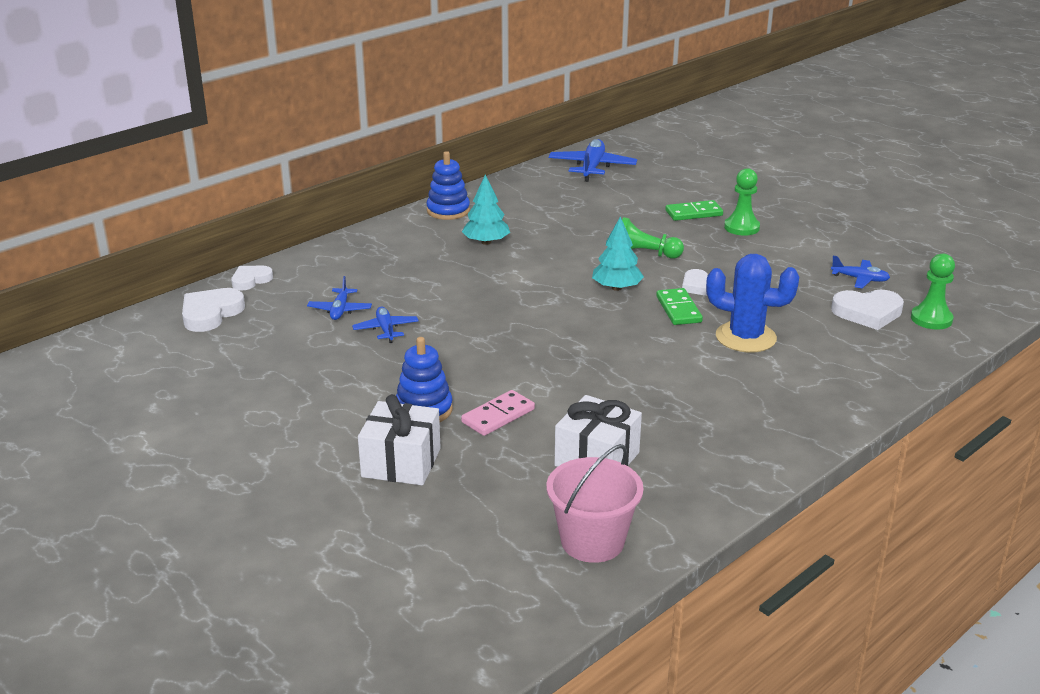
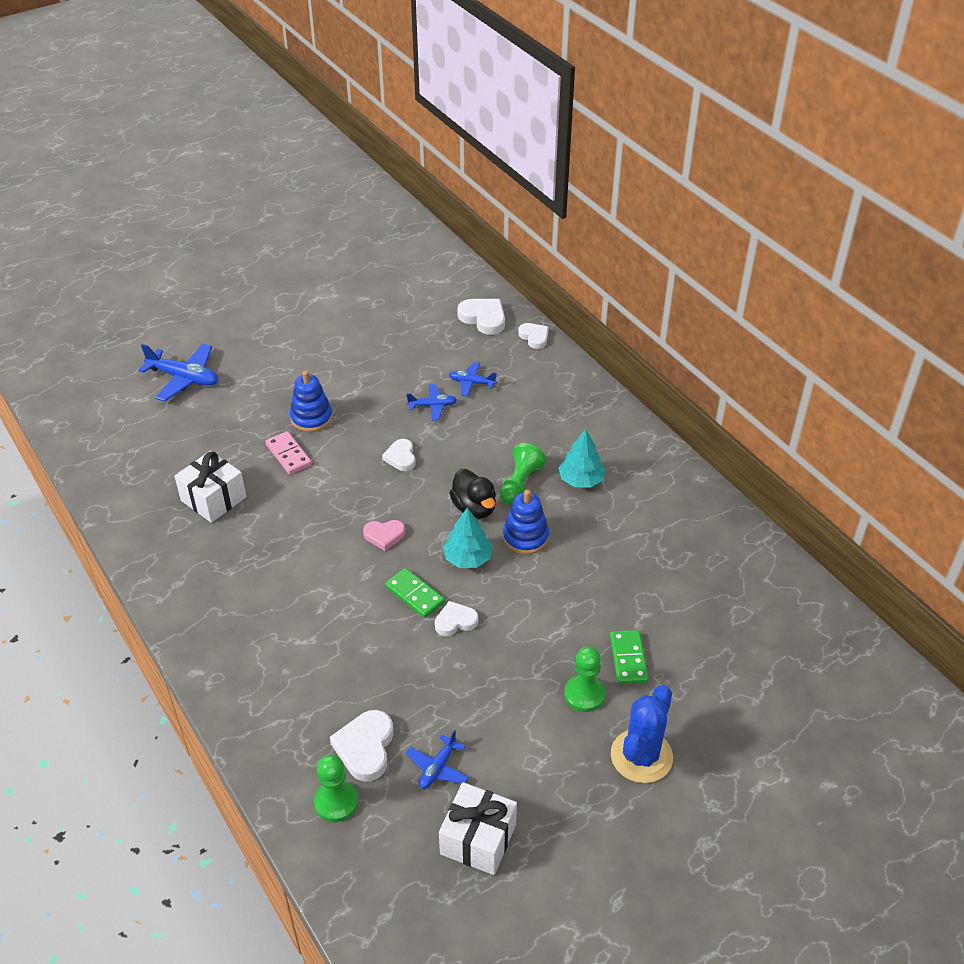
camera: 100 degrees right, 15 degrees up
white gift [358,394,441,485] -> white gift moved to [439,782,517,875]
blue stacking toy [426,151,470,220] -> blue stacking toy moved to [503,490,549,554]
pink bucket [546,444,644,563] -> none
blue plane [549,139,637,182] -> blue plane moved to [138,344,219,401]
green pawn [622,217,684,259] -> green pawn moved to [500,443,546,505]
green domino [656,288,703,325] -> green domino turned 45 degrees clockwise [385,568,445,618]
blue cactus [706,254,799,353] -> blue cactus moved to [611,685,673,783]
none -> pink heart [363,520,405,551]
none -> white heart [382,439,416,471]
none -> black duck [449,469,496,519]

